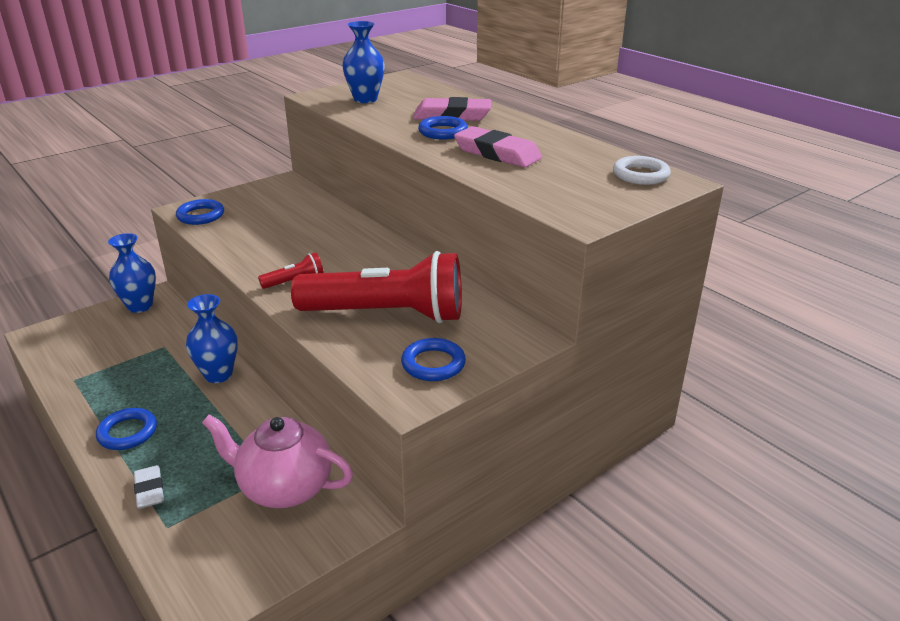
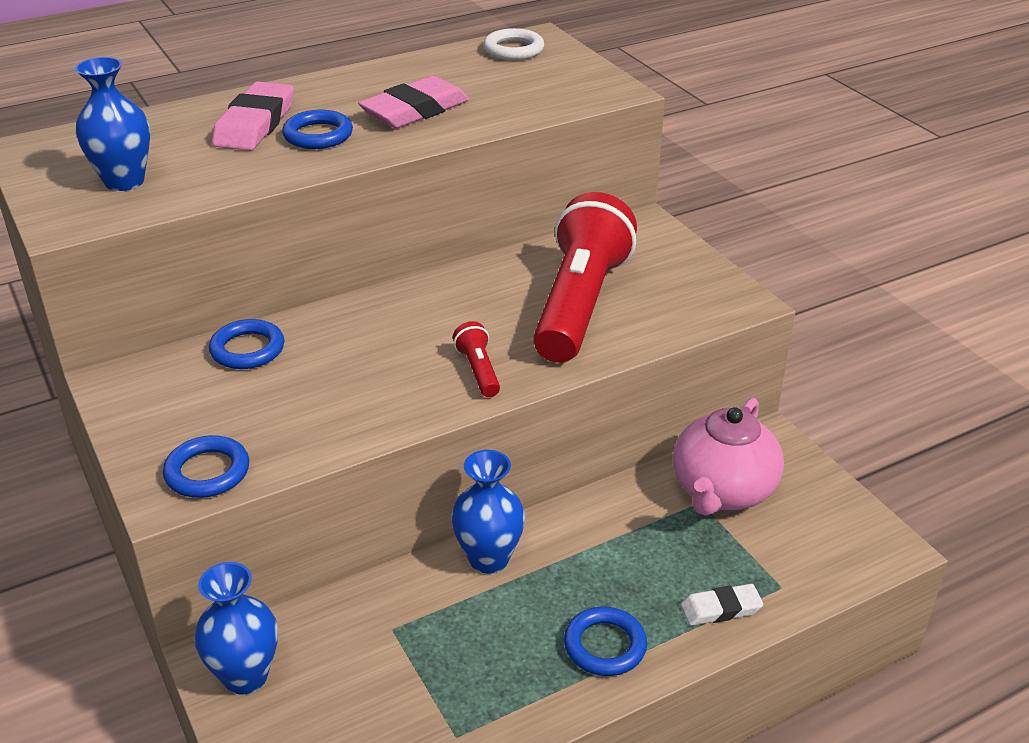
camera: 80 degrees left, 5 degrees up
blue ring [401,338,466,381] -> blue ring moved to [209,319,284,369]

